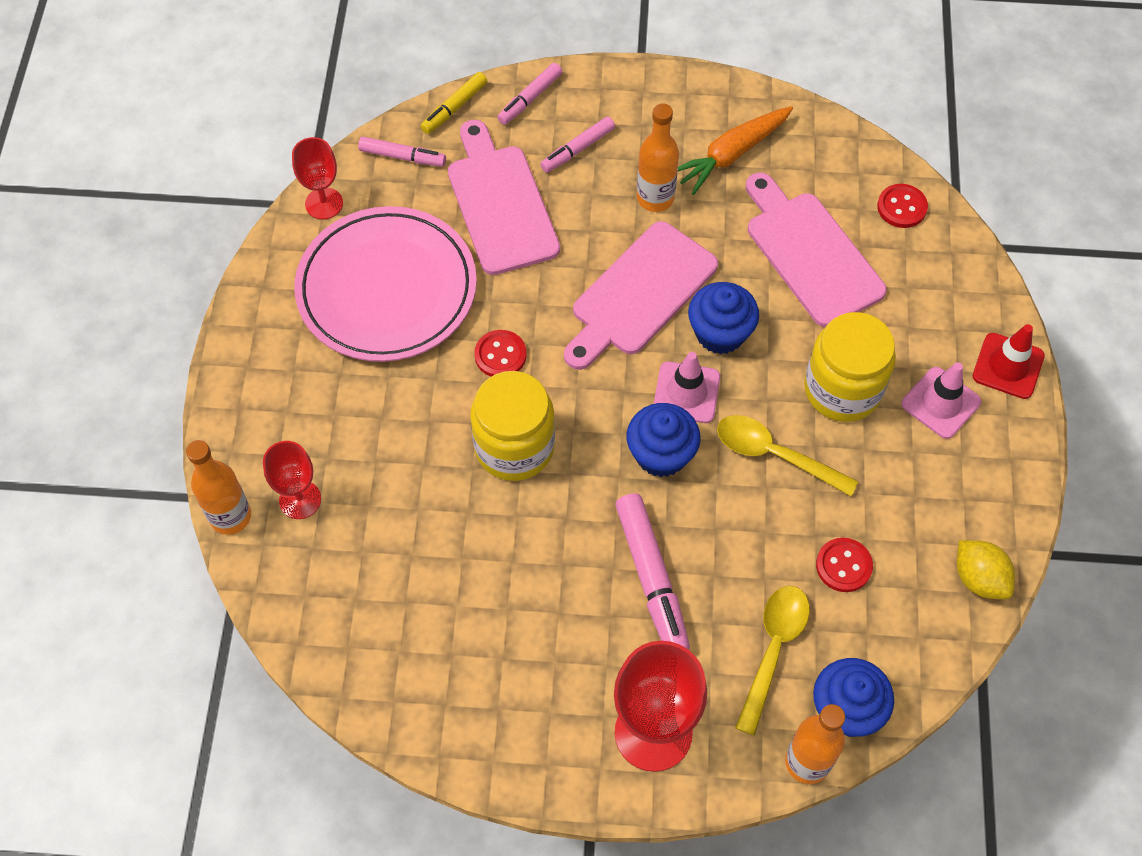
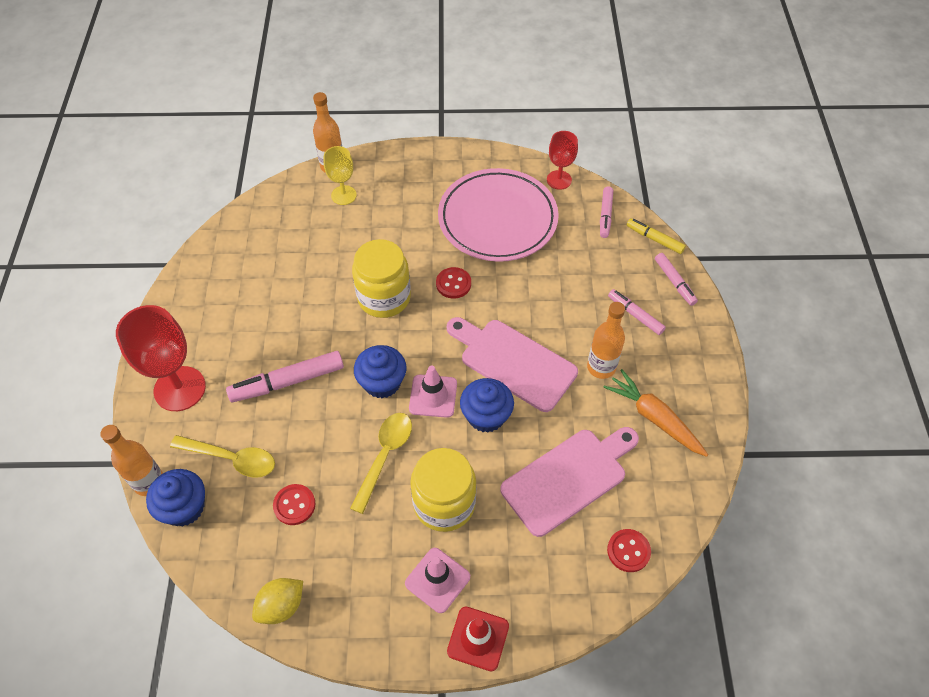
camera: 85 degrees right, 5 degrees down
red goblet [263,441,321,519] -> yellow goblet [324,146,357,205]
pink cutting board [448,120,560,275] -> none
pink marker [497,63,562,125] -> pink marker turned 150 degrees counterclockwise [655,253,698,306]

